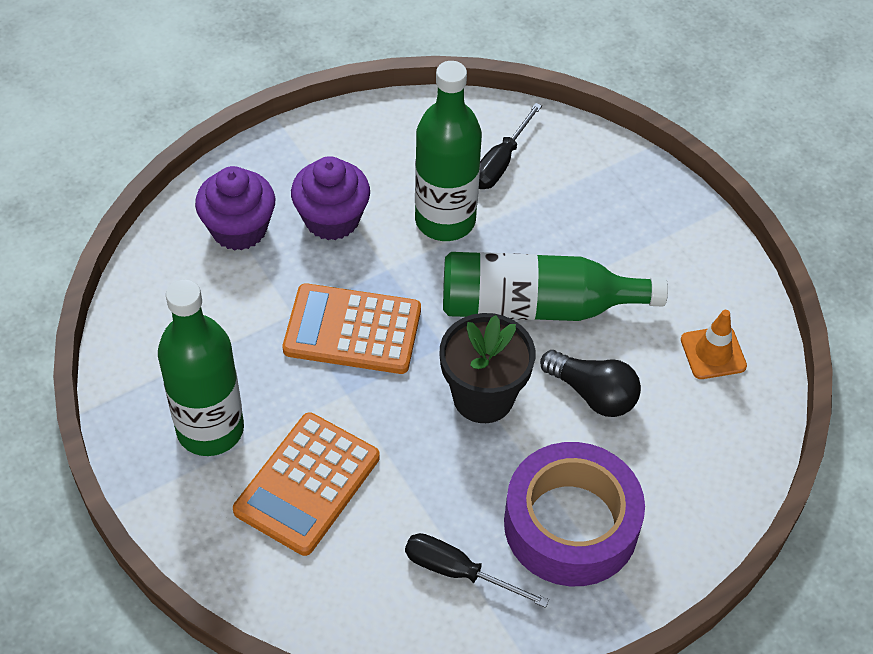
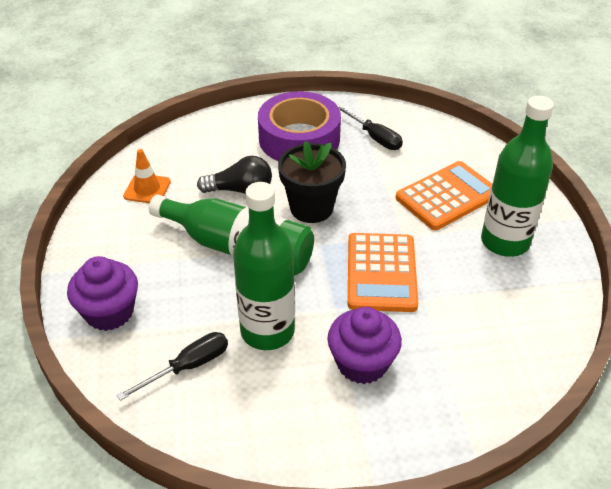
camera: 155 degrees left, 10 degrees down
purple cupcake [195,166,275,251] -> purple cupcake moved to [67,256,138,331]
orange calculator [283,283,421,374] -> orange calculator turned 60 degrees clockwise [348,233,418,312]
black light bulb [540,350,641,417] -> black light bulb turned 120 degrees clockwise [197,156,272,194]

